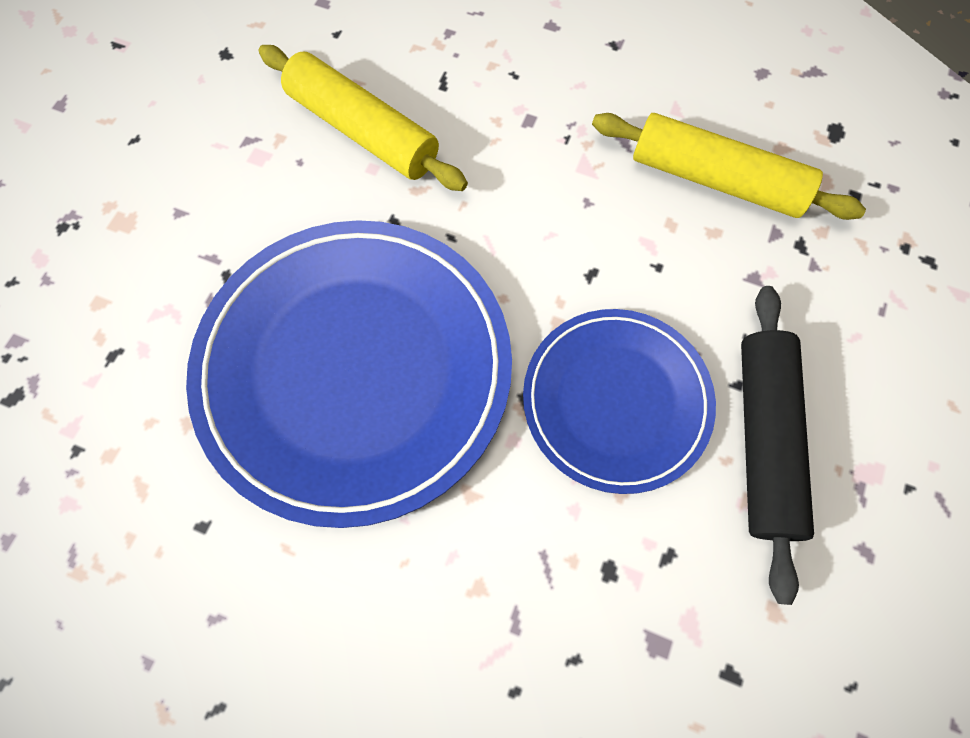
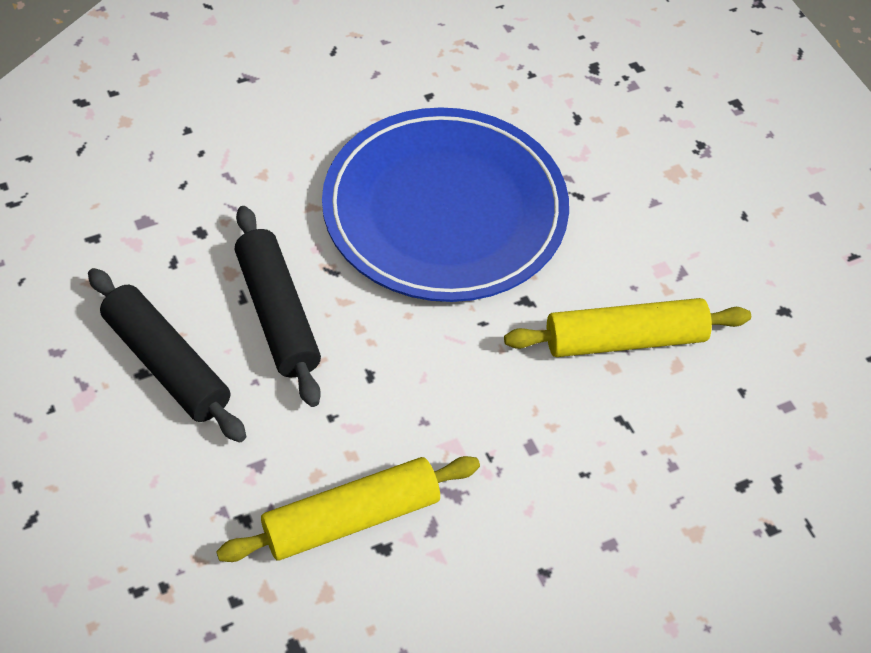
camera: 130 degrees right, 15 degrees down
blue plate [523,309,716,494] -> black rolling pin [235,206,321,407]

